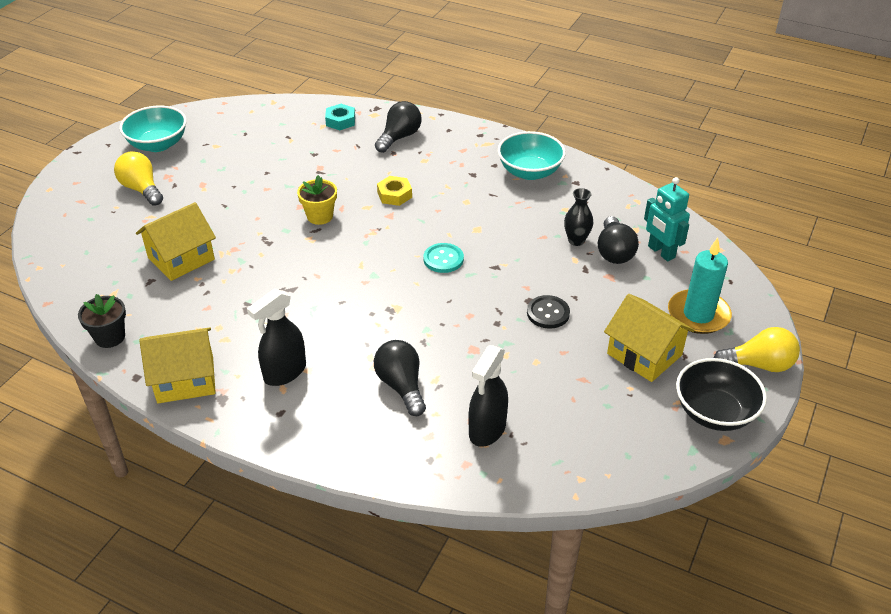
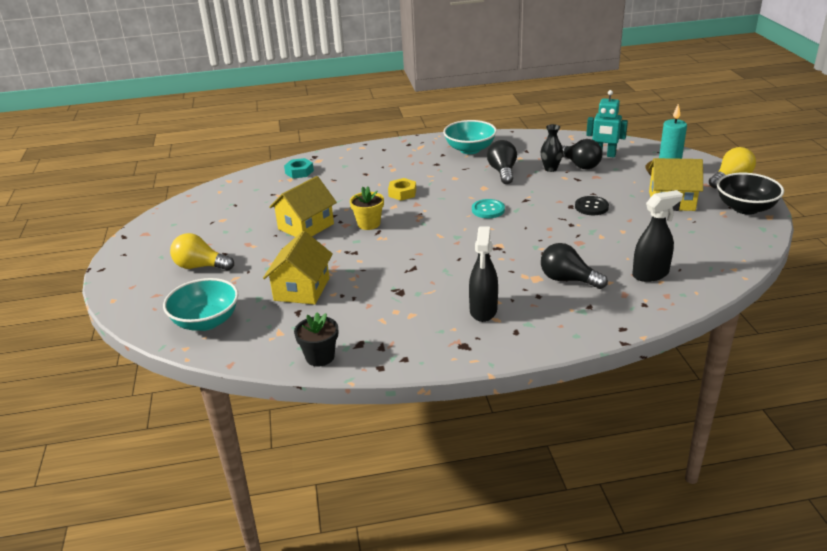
camera: 35 degrees left, 10 degrees down
turquoise bowl [119,106,187,152] -> turquoise bowl moved to [163,278,238,331]
yellow house [139,328,216,403] -> yellow house moved to [269,176,337,237]
black light bulb [375,101,422,153] -> black light bulb moved to [487,140,517,184]
black spray bottle [468,345,508,447] -> black spray bottle turned 105 degrees counterclockwise [632,190,683,282]

